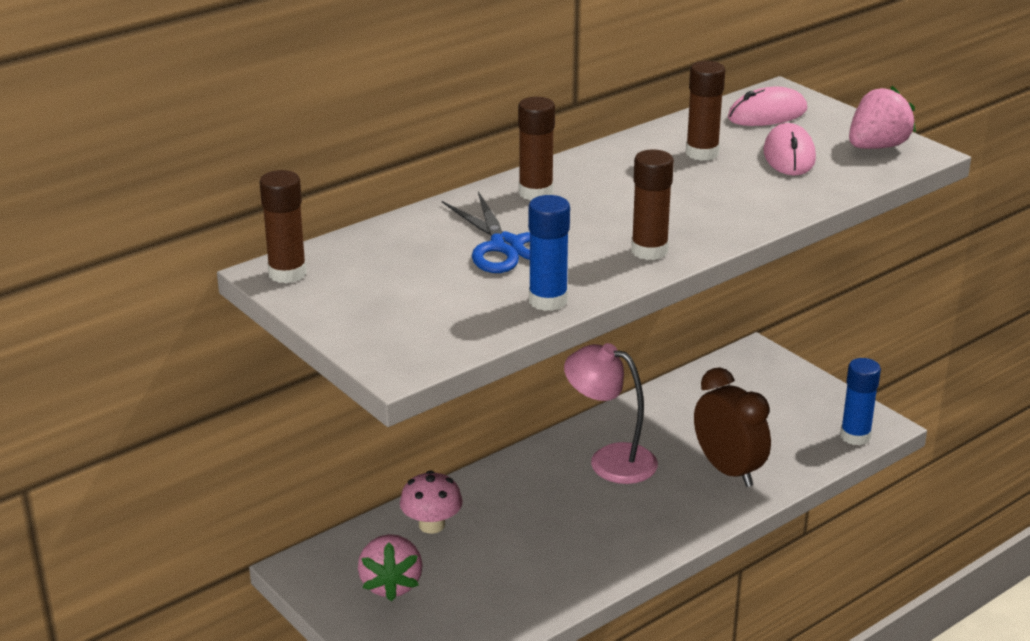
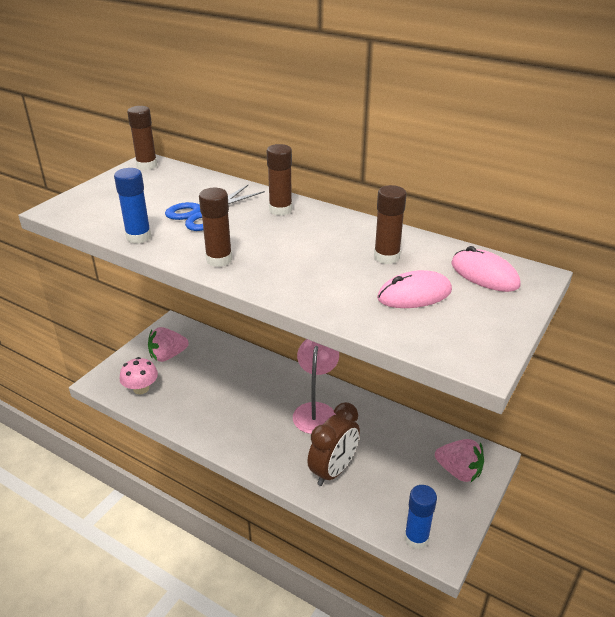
camera: 70 degrees right, 5 degrees up
pink mushroom [400,470,463,534] -> pink mushroom moved to [120,357,158,394]
pink strawberry [849,86,916,149] -> pink strawberry moved to [435,439,484,482]

